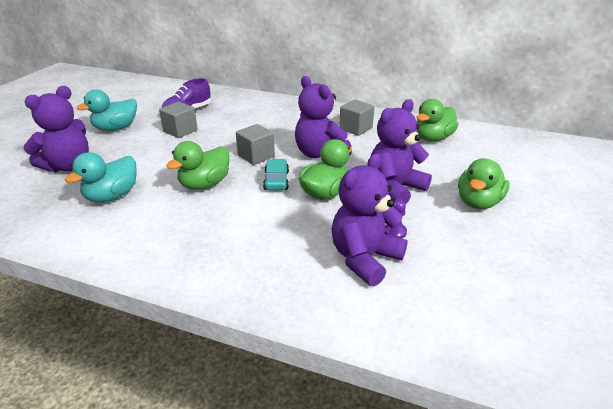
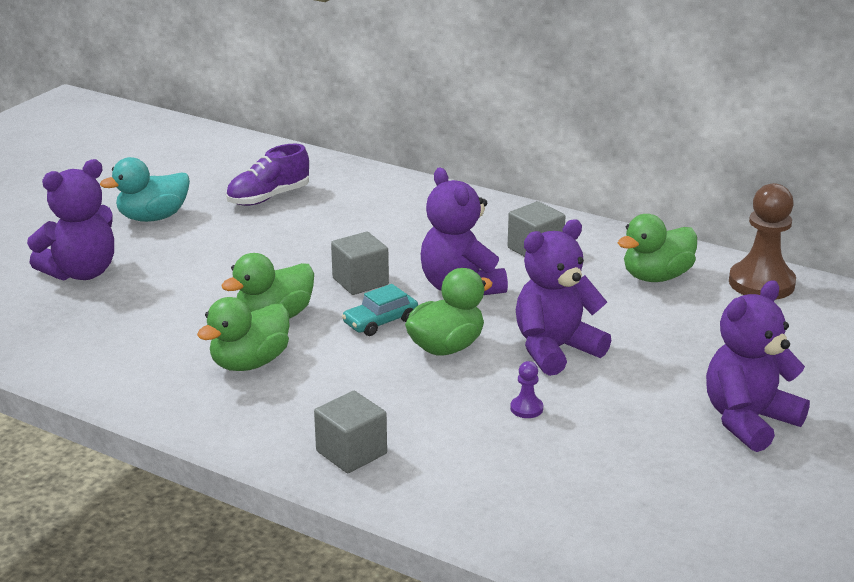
camera: 10 degrees right, 5 degrees down
turquoise duck [65,152,137,202] -> none
grey cube [159,102,198,138] -> grey cube moved to [314,391,387,473]
turquoise car [263,159,289,190] -> turquoise car turned 135 degrees counterclockwise [342,284,418,336]
purple teddy bear [331,153,408,286] -> purple teddy bear moved to [706,281,810,452]
green duck [458,158,510,209] -> green duck moved to [197,297,290,371]
none -> brown pawn [729,183,796,300]

